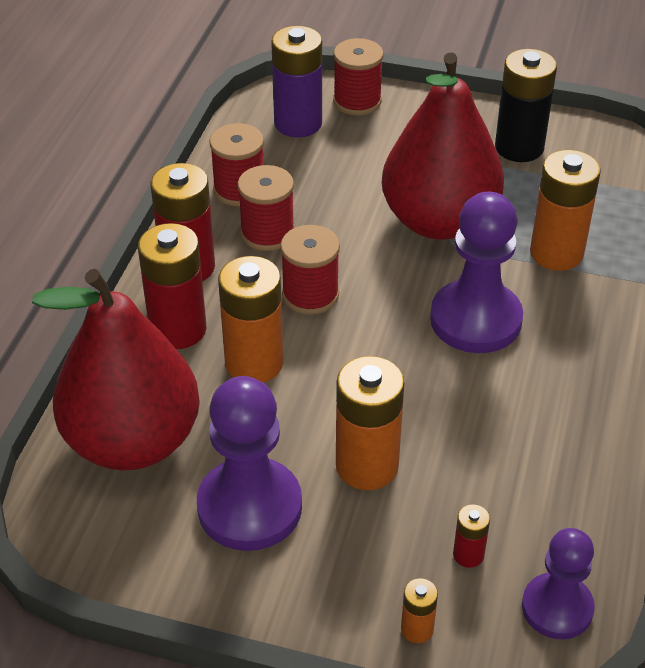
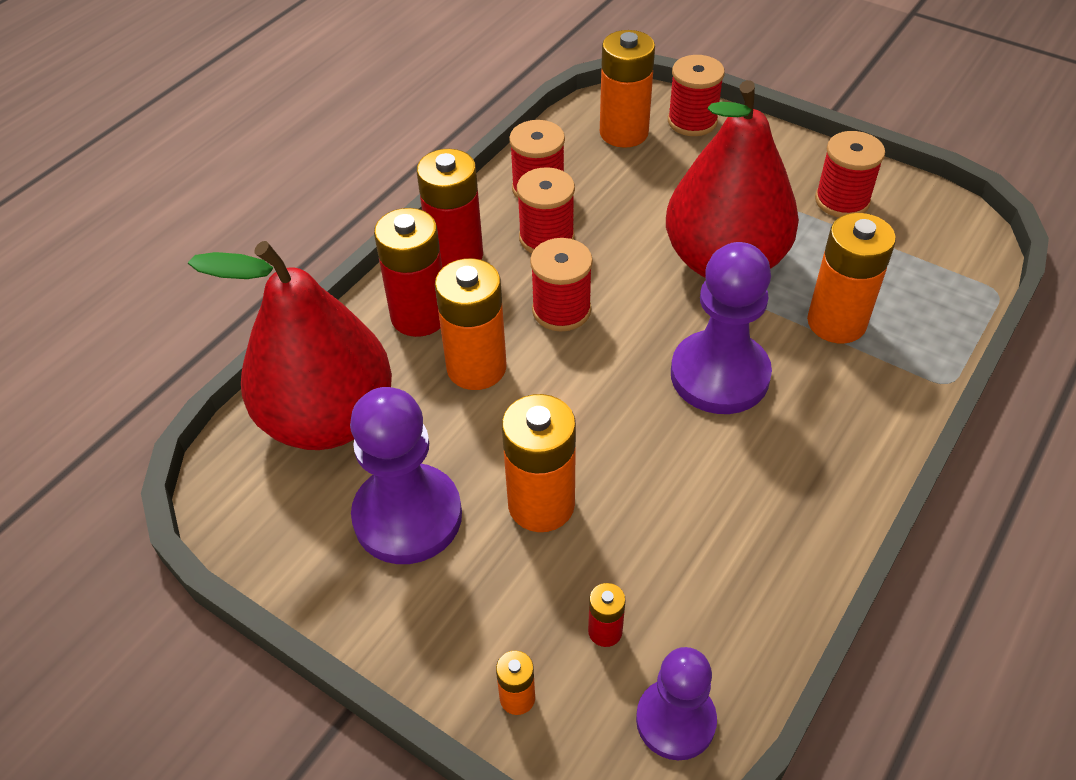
camera: 20 degrees right, 5 degrees up
purple battery [271,26,322,137] -> orange battery [600,30,655,148]
black battery [495,49,557,162] -> red spool [815,131,885,217]

